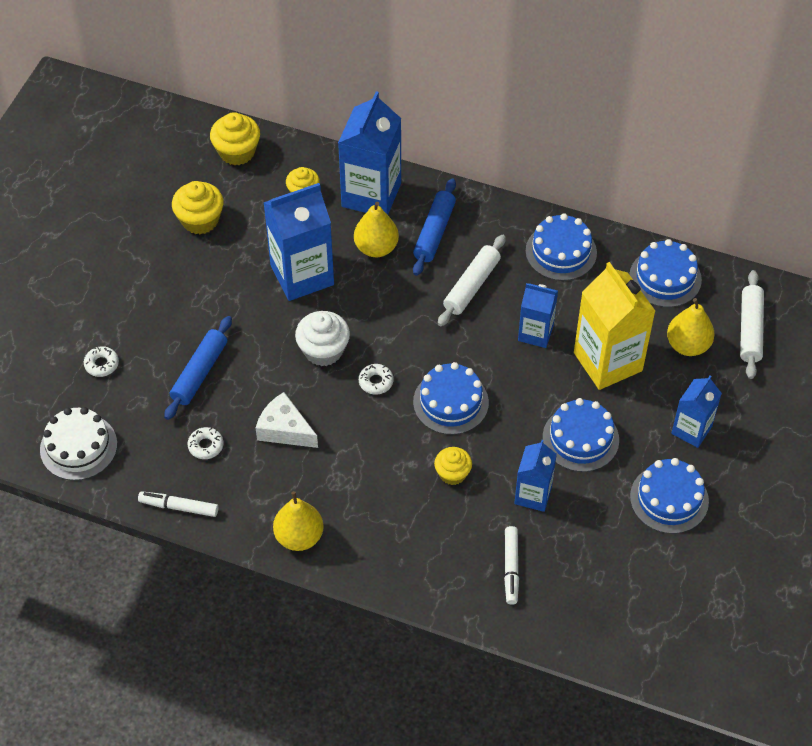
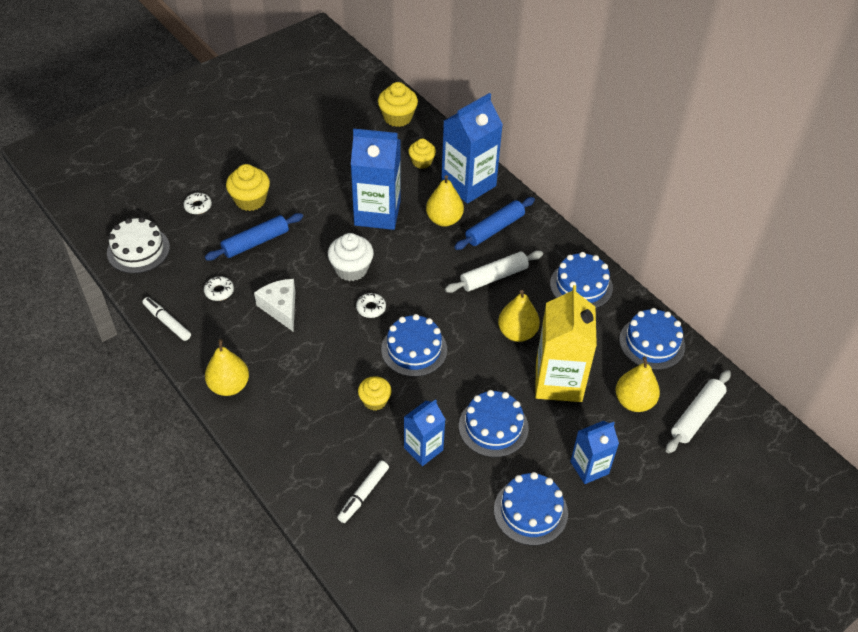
camera: 30 degrees right, 5 degrees down
yellow cupcake [172,181,223,234] -> yellow cupcake moved to [226,164,270,211]
blue carton [518,283,558,348] -> yellow pear [498,290,540,342]

